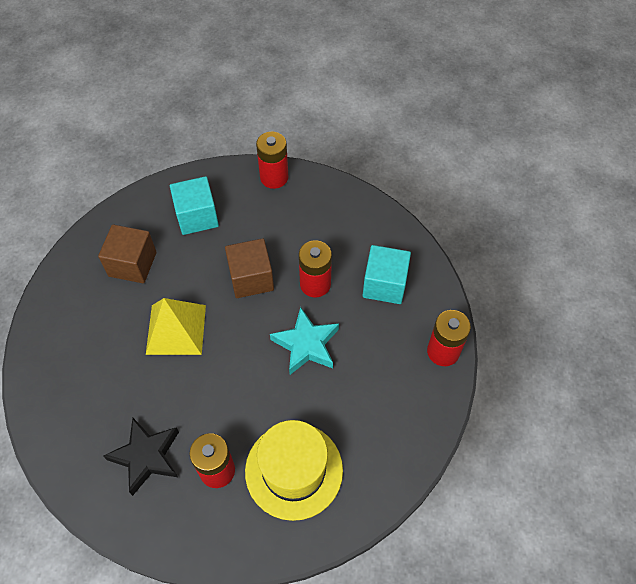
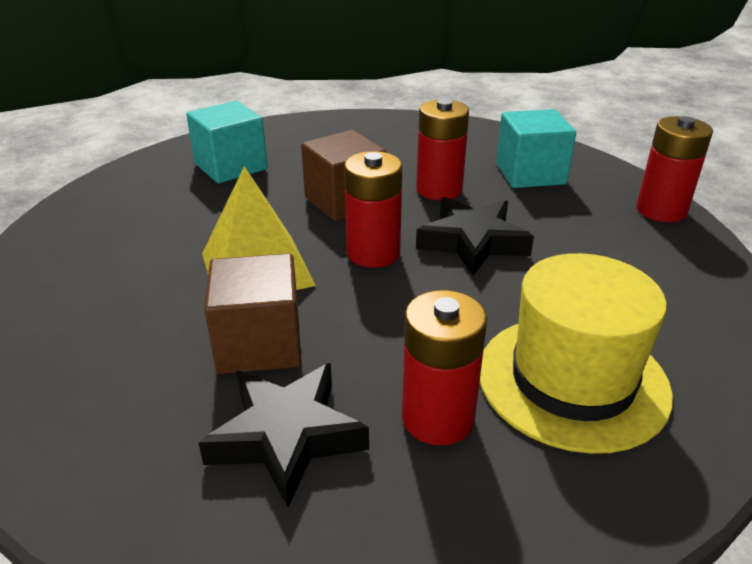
camera: 20 degrees left, 25 degrees down
brown cube [98,224,157,283] -> brown cube moved to [204,253,302,374]
red battery [256,131,288,189] -> red battery moved to [344,151,402,268]
turquoise star [270,307,339,375] -> black star [416,197,534,276]

